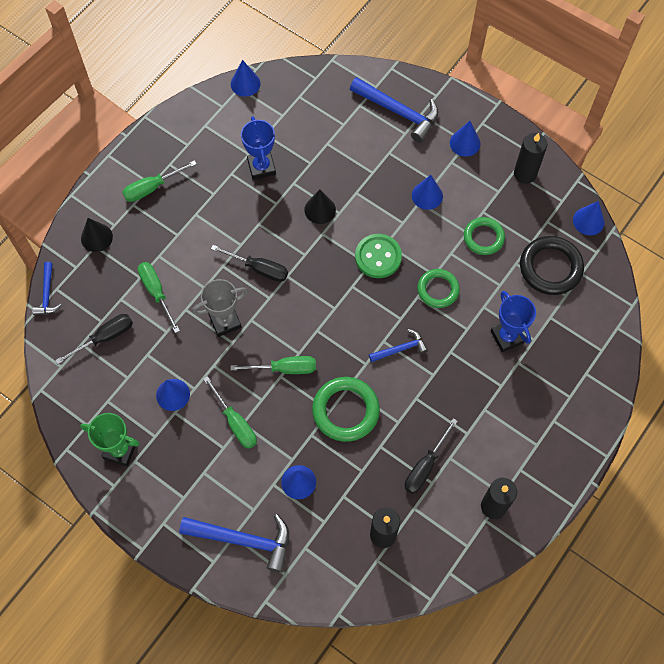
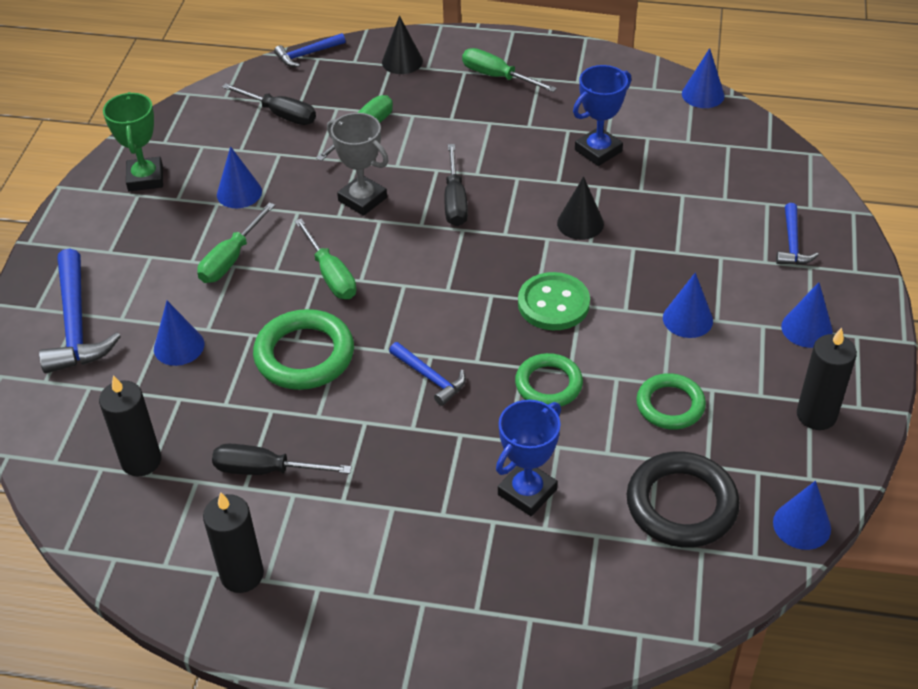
camera: 65 degrees right, 20 degrees down
blue hammer [350,77,438,143] -> blue hammer [776,203,819,265], size x0.56

